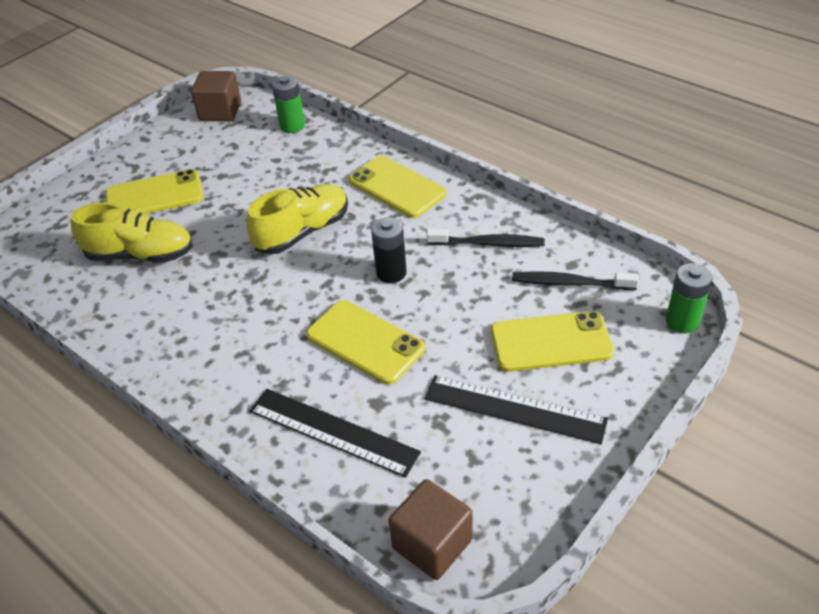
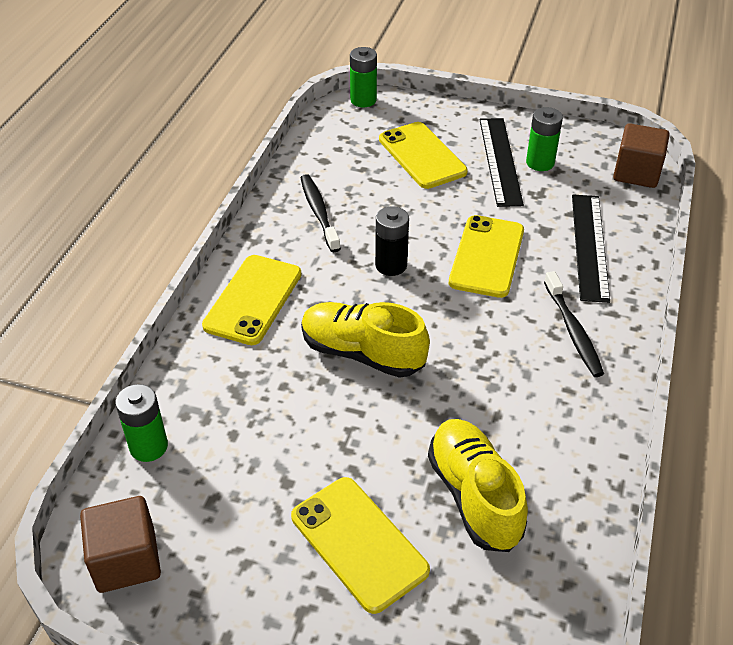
camera: 115 degrees left, 0 degrees up
black toothbrush [512,271,639,290] -> black toothbrush moved to [544,271,604,377]
none -> green battery [526,107,563,171]

